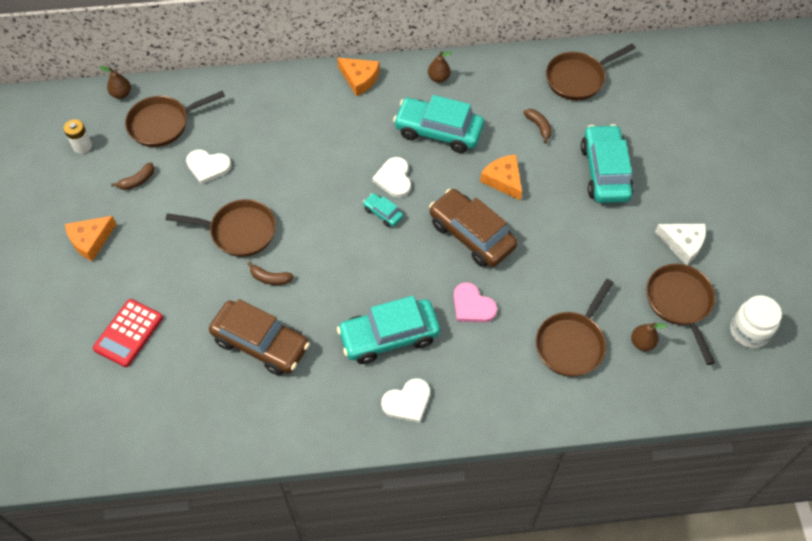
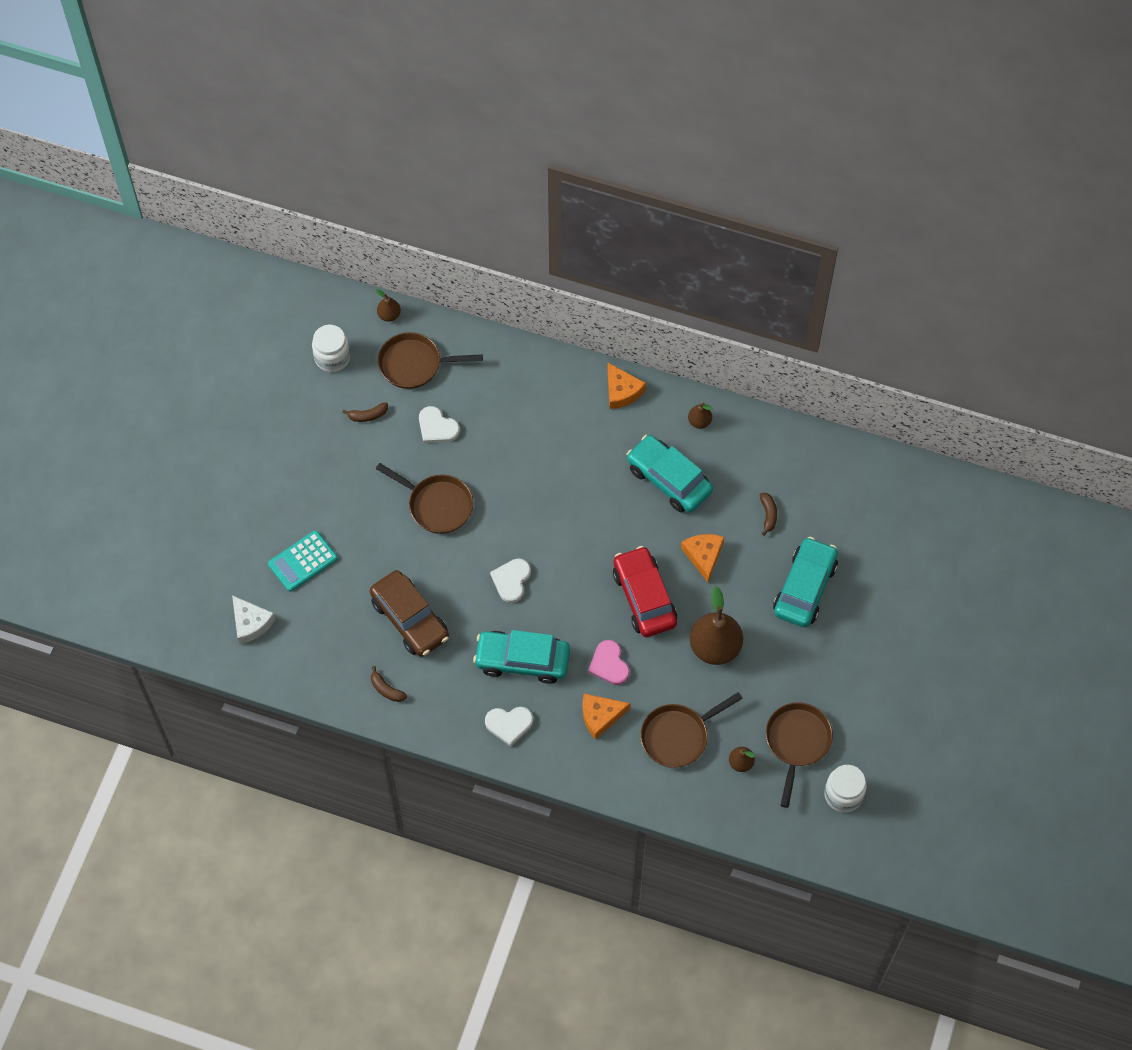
camera: 25 degrees right, 5 degrees up
white battery [64,119,92,154] -> white jar [312,325,350,372]
orange cheese [65,216,117,261] -> orange cheese moved to [583,693,631,740]
red calculator [93,299,163,367] -> turquoise calculator [268,530,338,592]
brown banana [248,262,294,285] -> brown banana moved to [371,666,407,702]
turquoise car [363,193,403,227] -> none
white heart [372,157,411,198] -> white heart moved to [490,558,531,603]
brown car [429,189,517,267] -> red car [613,546,677,637]
brown pan [546,44,636,100] -> none
white cheese [655,224,706,265] -> white cheese moved to [232,595,276,644]
none -> brown pear [690,586,743,665]

